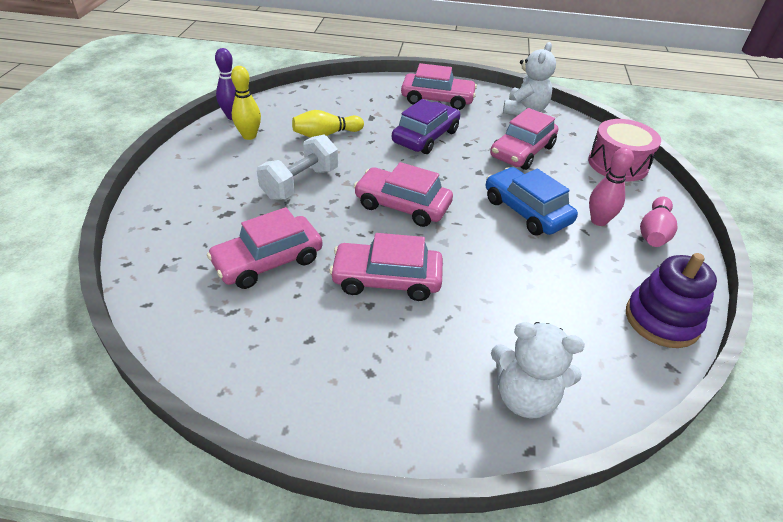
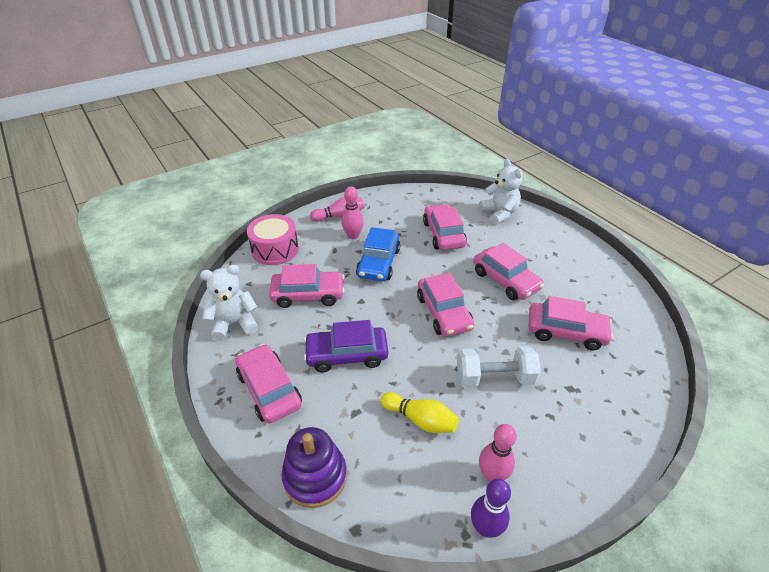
camera: 130 degrees left, 0 degrees up
yellow bowling pin [231,66,261,140] -> pink bowling pin [479,424,517,482]
purple stacking toy [626,253,717,348] -> purple stacking toy moved to [281,427,347,508]
none -> pink car [423,204,467,250]

